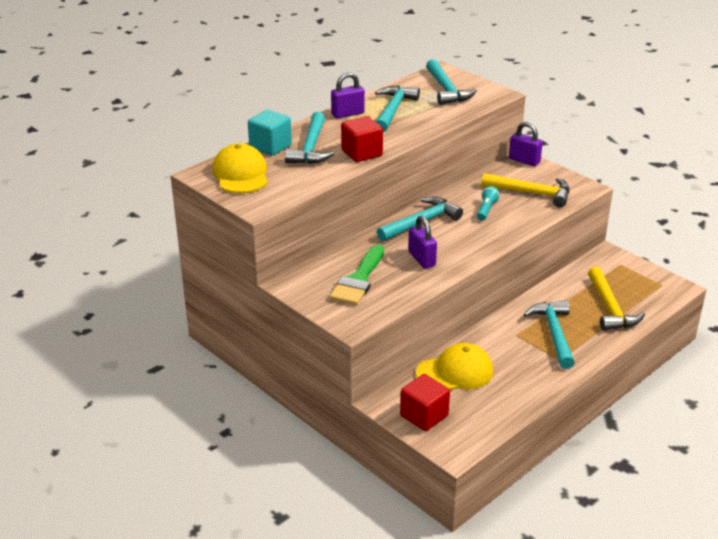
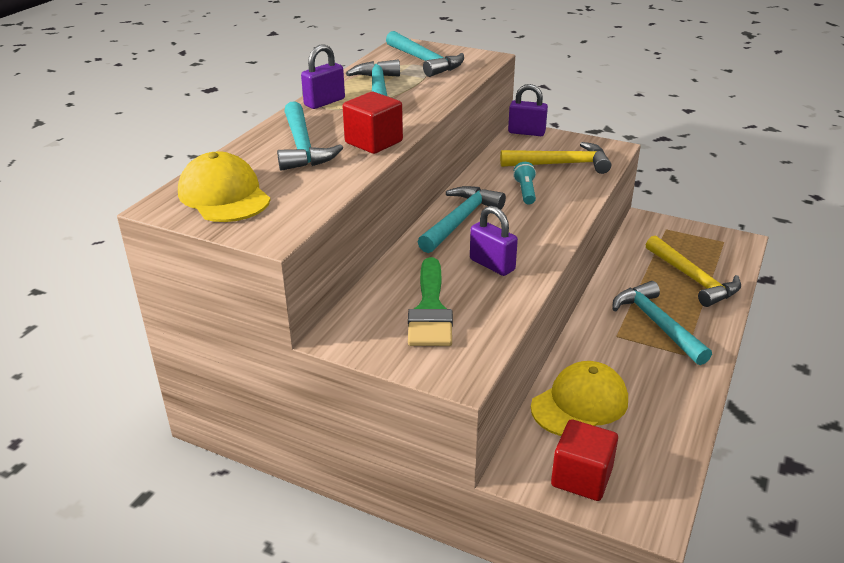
camera: 20 degrees left, 0 degrees up
turquoise cube [248,110,292,156] -> none

